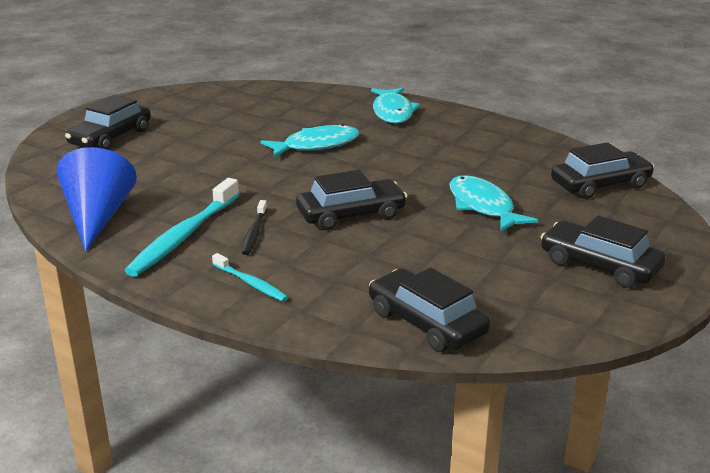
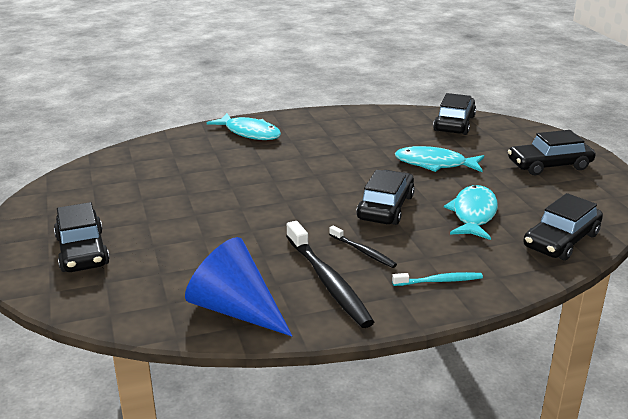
camera: 50 degrees left, 0 degrees up
turquoise toothbrush [124,178,240,277] -> black toothbrush [286,221,374,328]
turquoise fish [260,124,360,158] -> turquoise fish moved to [444,185,498,240]
black car [369,268,490,352] -> black car turned 45 degrees counterclockwise [523,193,603,260]

